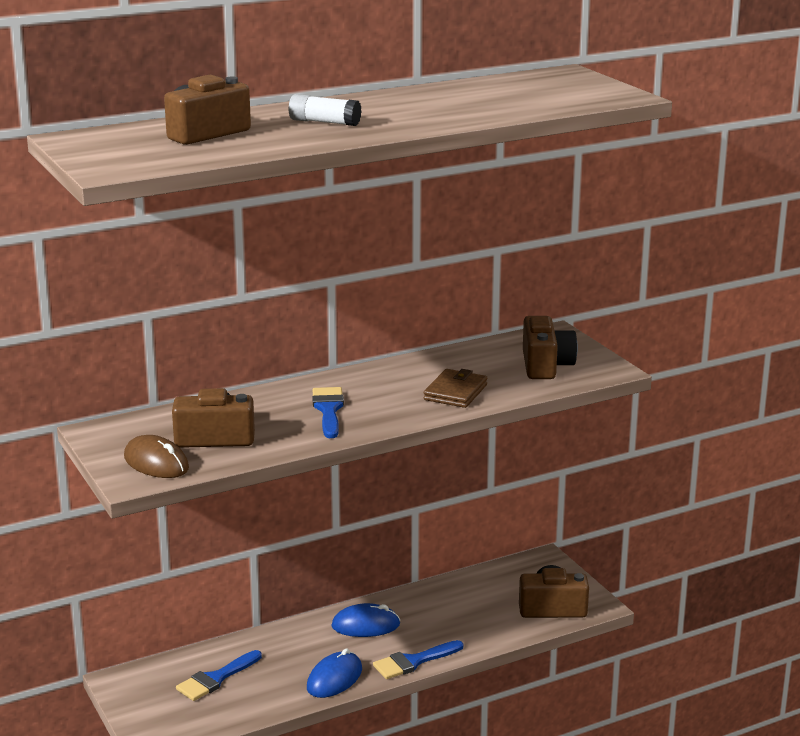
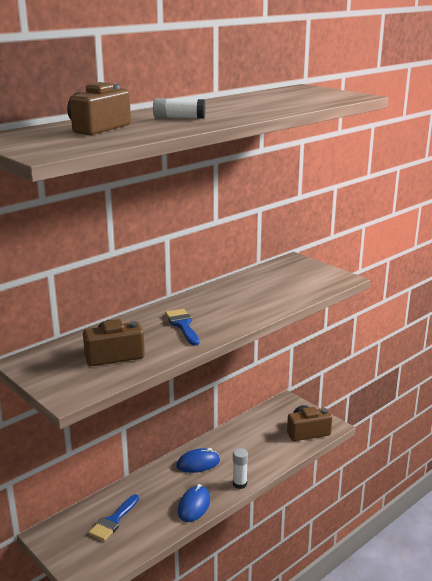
camera: 15 degrees left, 0 degrees up
brown mouse [124,435,189,478] -> none
blue brush [373,640,464,679] -> white glue stick [233,448,248,489]
brown wallet [424,369,487,408] -> none
brown camera [523,316,578,379] -> none

